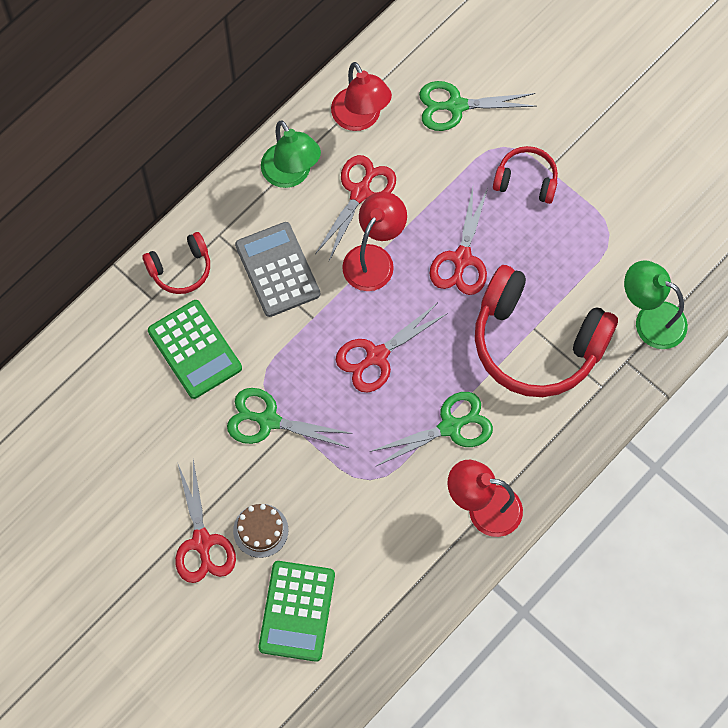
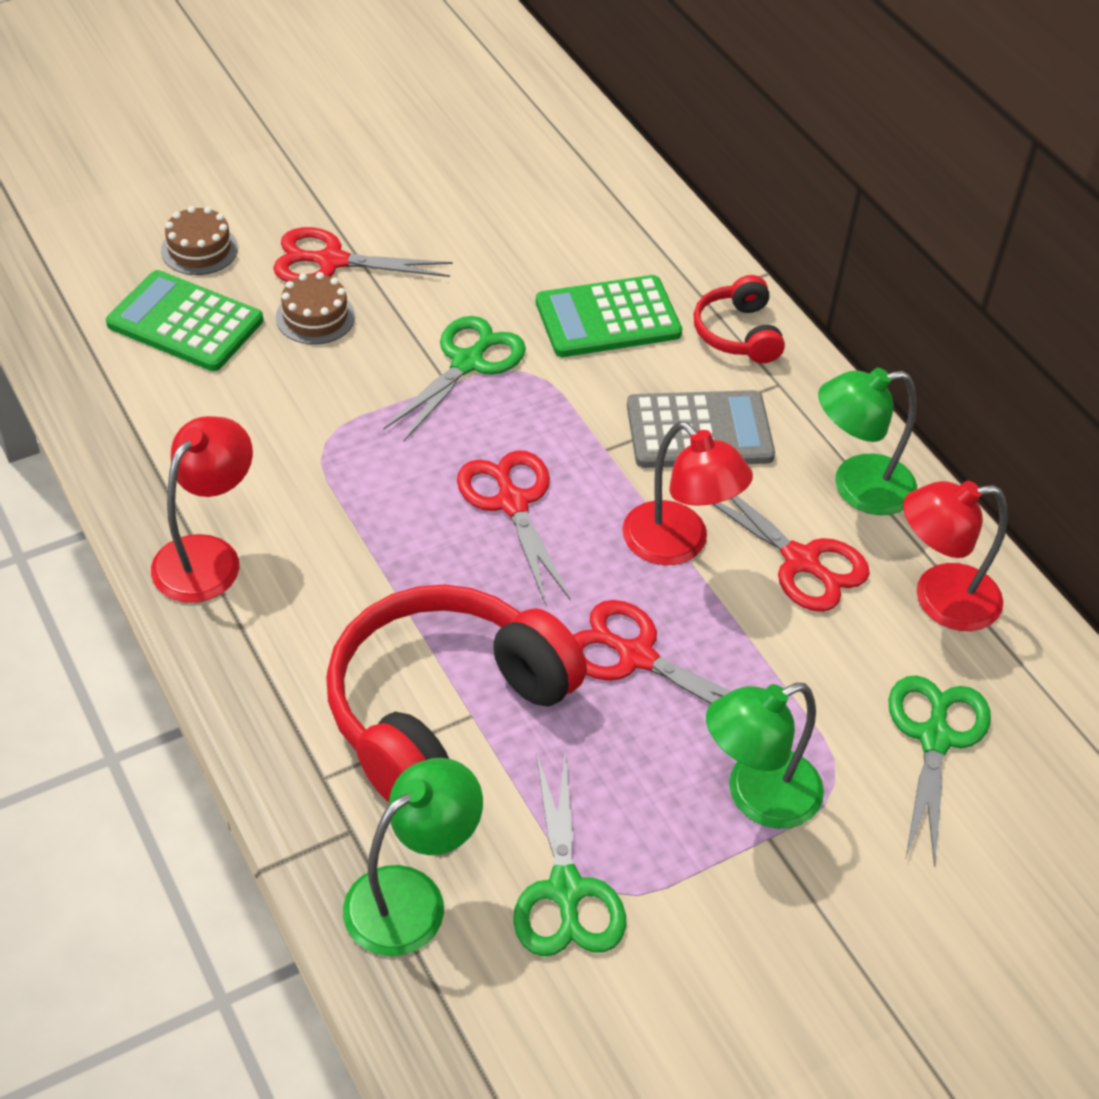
camera: 105 degrees right, 20 degrees down
green scissors [369,392,493,466] -> green scissors moved to [513,752,626,957]
red headphones [493,146,558,204] -> green lamp [706,683,824,829]
none -> brown cake [161,206,238,275]

